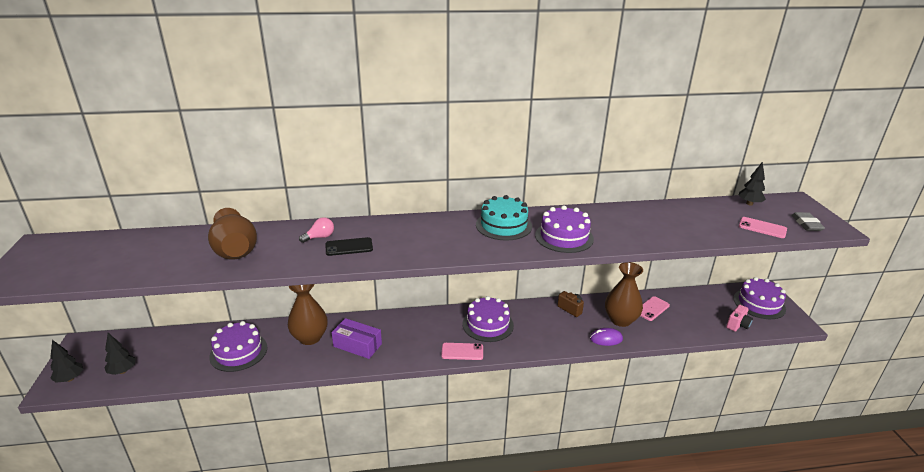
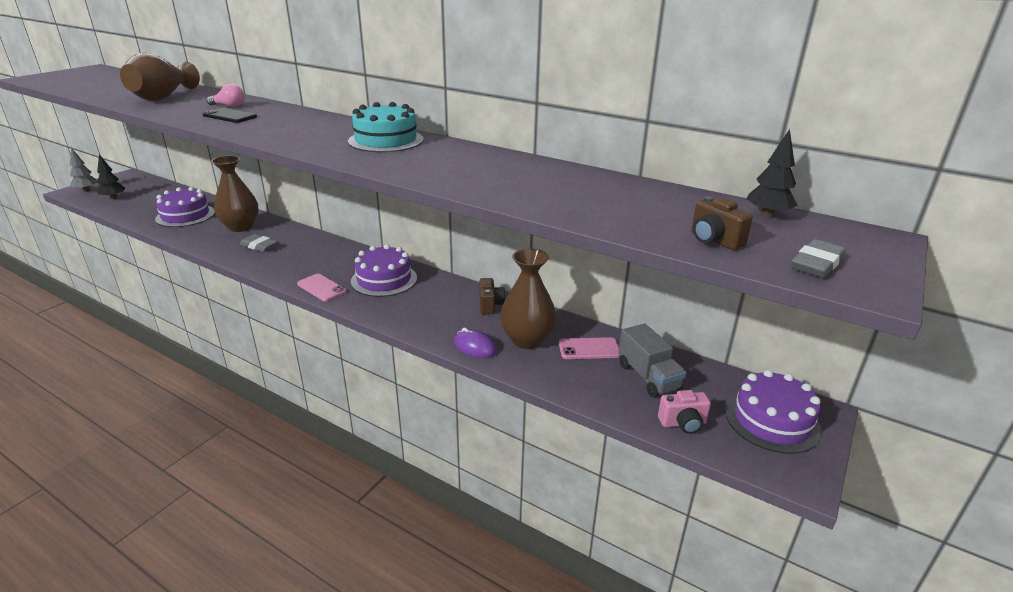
camera: 40 degrees right, 0 degrees up
black tree [50,340,83,383] -> grey tree [70,148,97,192]
purple box [331,318,382,359] -> grey eraser [240,234,278,252]
purple cake [535,205,594,253] -> none
pink phone [739,217,787,238] -> brown camera [691,197,753,250]
none -> grey truck [619,324,686,397]

